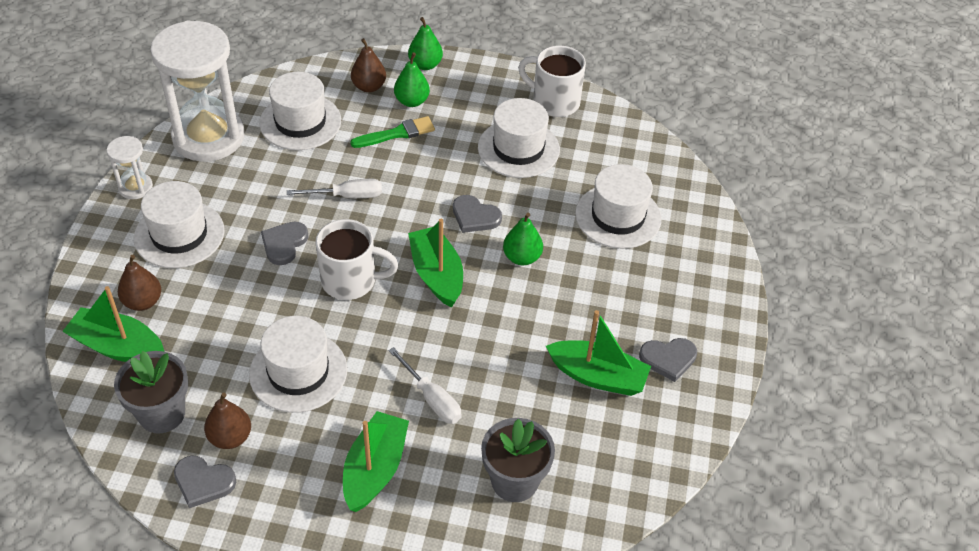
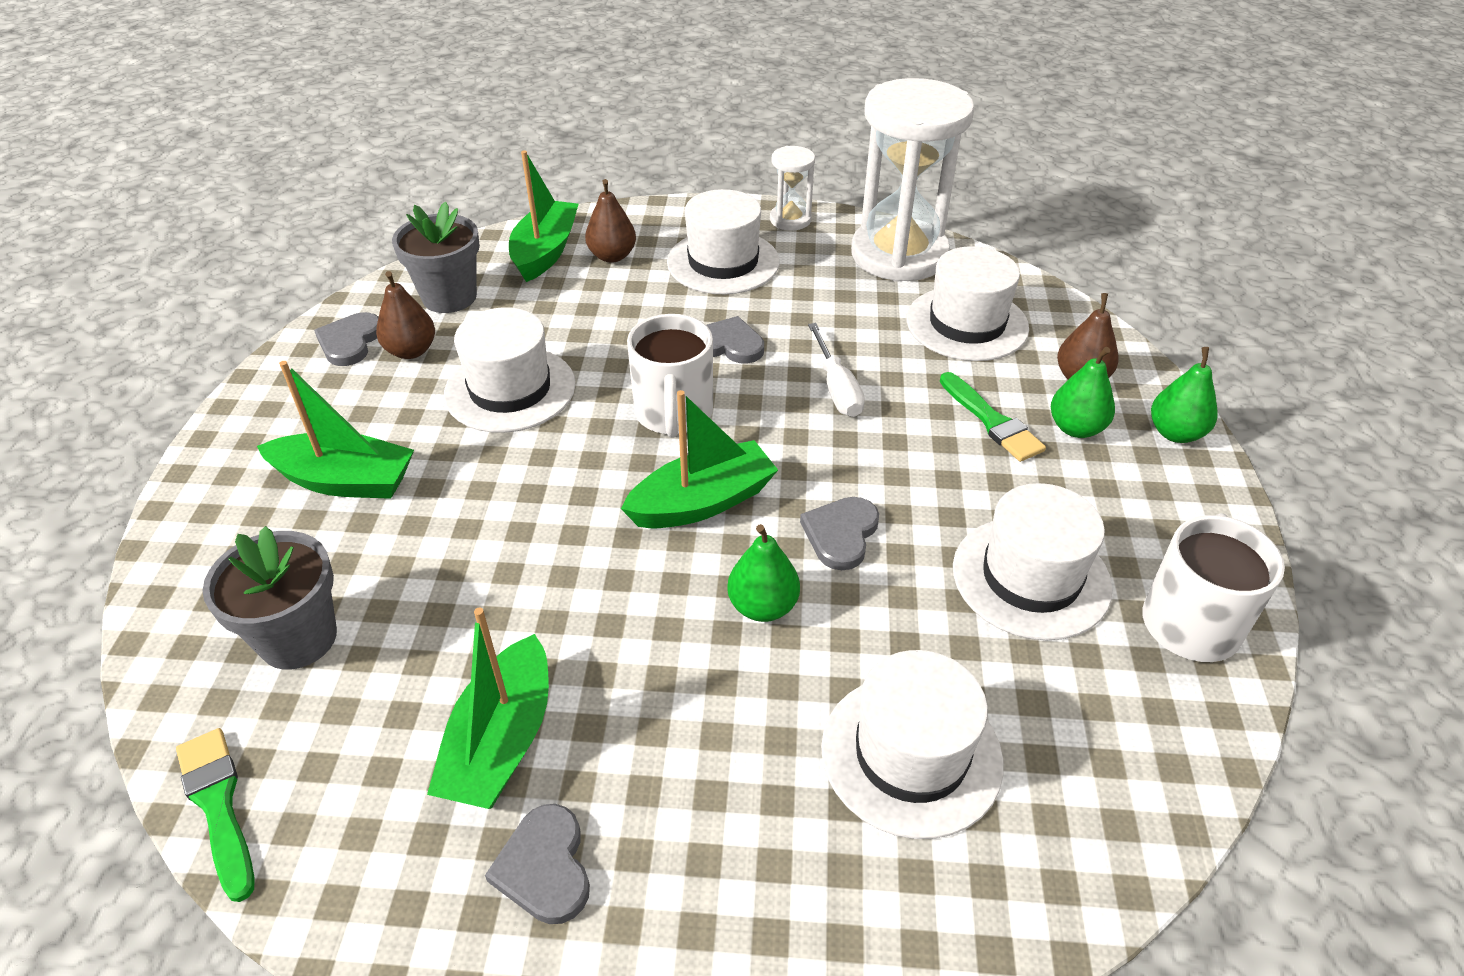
camera: 85 degrees right, 5 degrees down
white screwdriver [388,347,462,424] -> none
none -> green brush [176,728,255,902]

